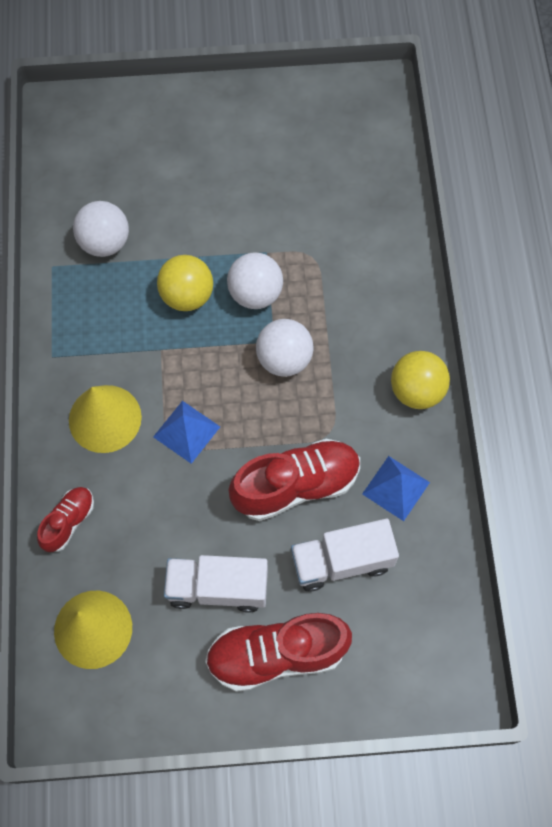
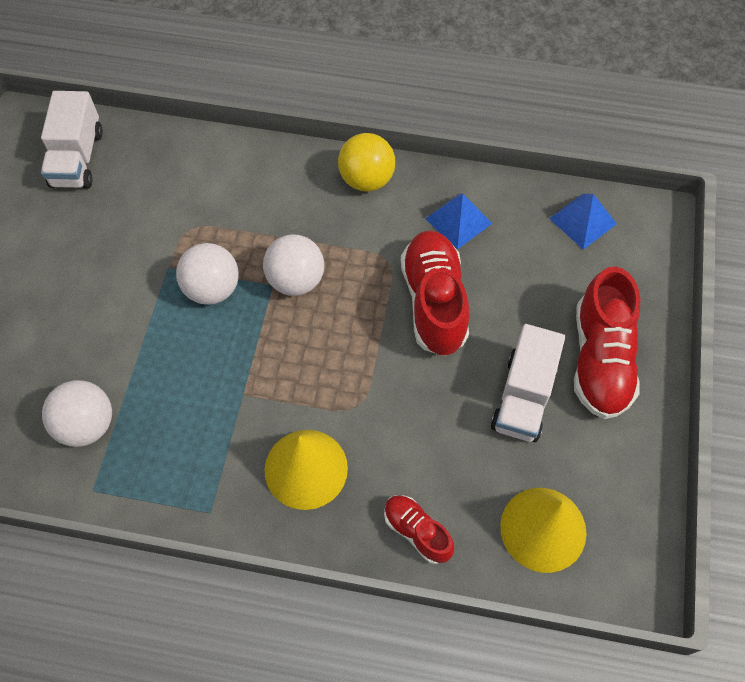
camera: 75 degrees left, 5 degrees down
blue pyramid [153,401,220,464] -> blue pyramid moved to [549,194,617,250]
yellow ball [157,255,213,311] -> none
white truck [291,519,399,592] -> white truck moved to [41,91,103,189]

